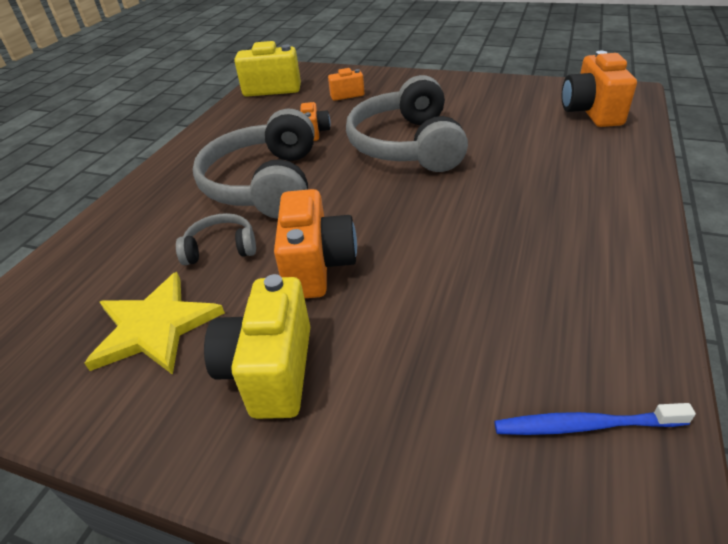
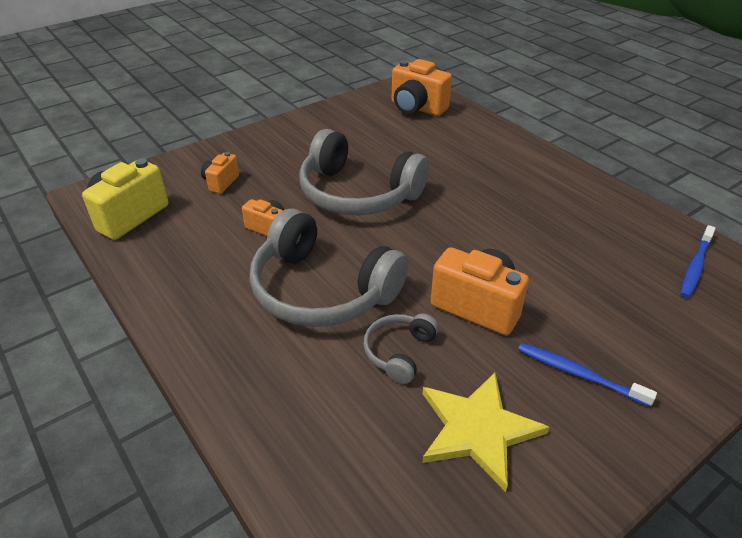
camera: 60 degrees left, 0 degrees up
yellow camera [204,274,310,419] -> blue toothbrush [518,343,657,407]

